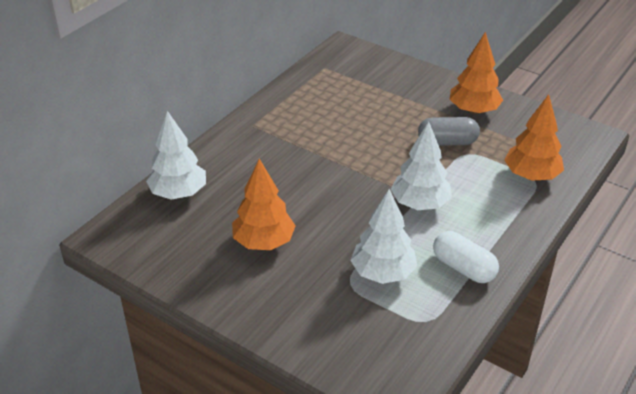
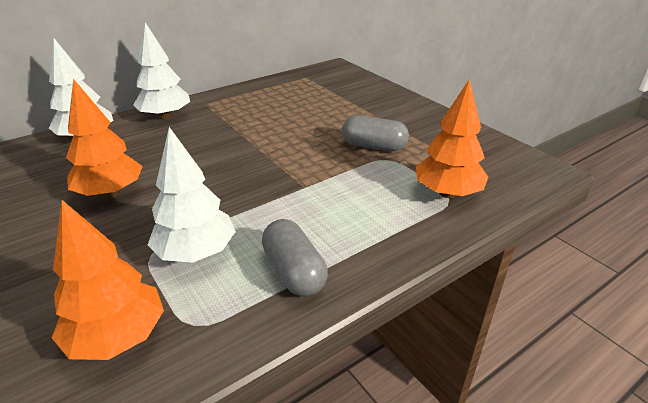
camera: 20 degrees right, 5 degrees down
white tree [391,122,452,210] -> white tree moved to [133,22,190,120]
white capsule [433,231,499,283] -> grey capsule [262,219,328,296]
orange tree [449,32,503,114] -> orange tree moved to [52,200,164,360]

